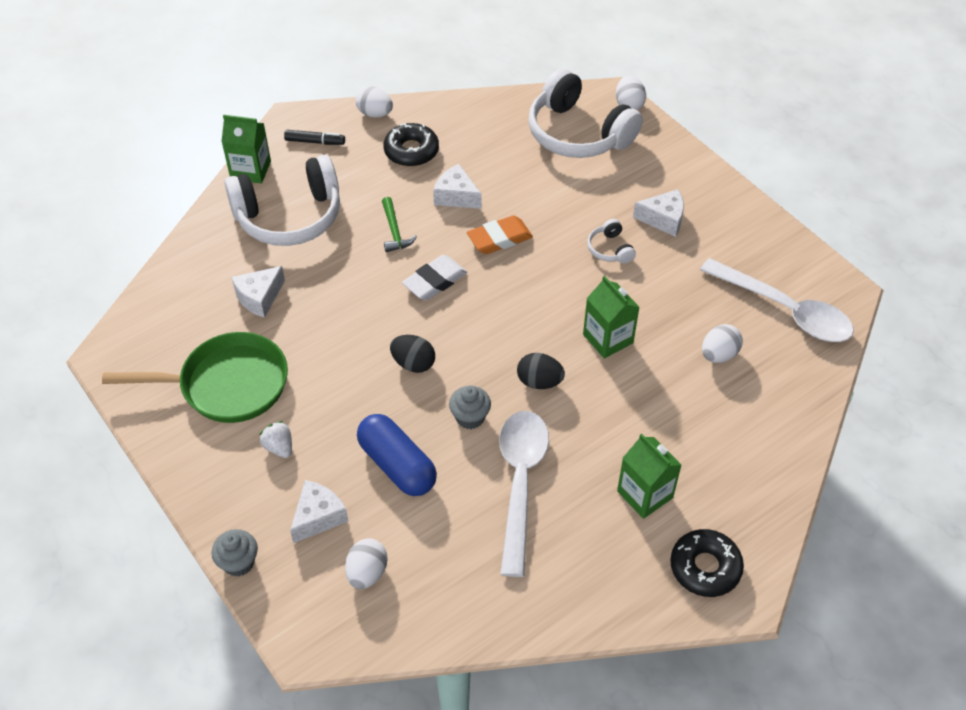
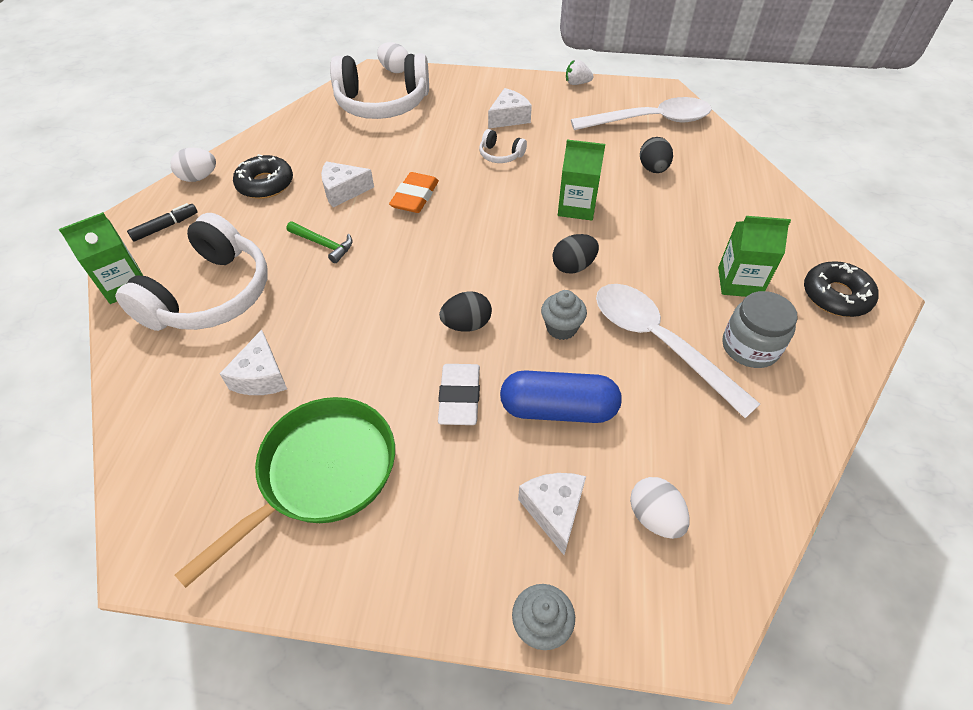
camera: 45 degrees left, 0 degrees up
white strawberry [259,421,292,458] -> white strawberry moved to [566,60,594,85]
white eraser [402,255,467,300] -> white eraser moved to [438,364,480,425]
white egg [702,324,743,363] -> black egg [640,137,673,173]
none -> grey jar [722,291,798,368]

